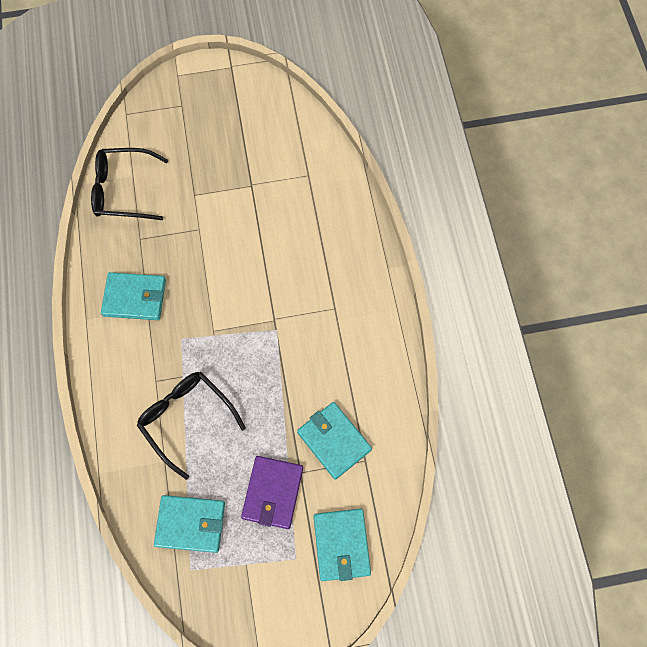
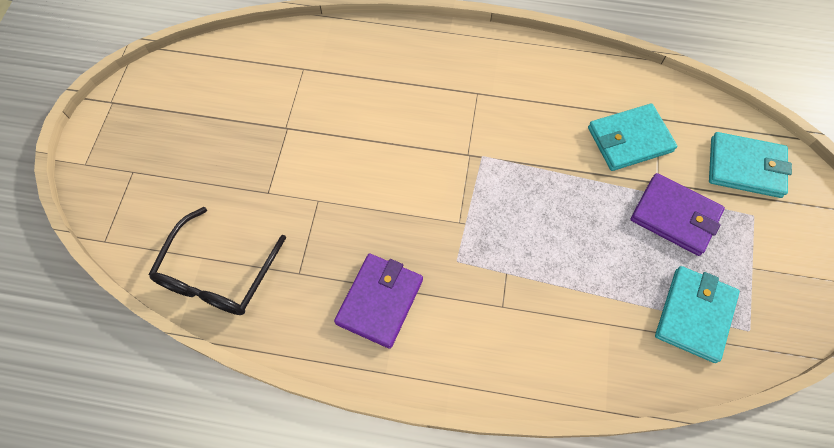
camera: 70 degrees left, 5 degrees down
turquoise wallet [101,272,166,320] -> purple wallet [334,253,423,349]
black glasses [137,372,246,480] -> none

